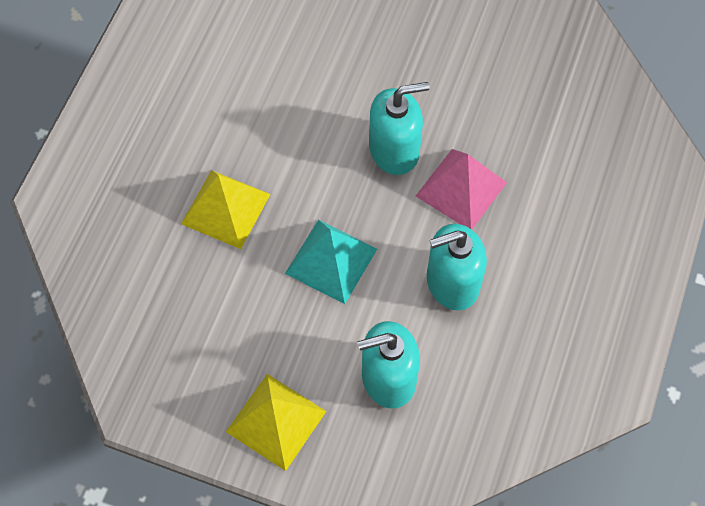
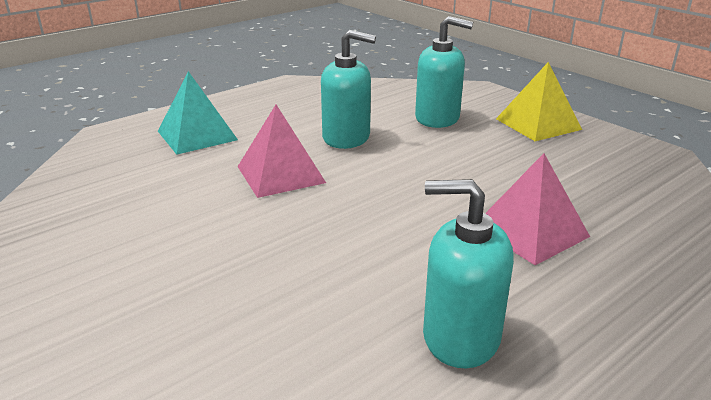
camera: 150 degrees left, 35 degrees down
yellow pyramid [181,170,271,249] -> pink pyramid [485,153,590,265]
turquoise pyramid [285,220,377,304] -> turquoise pyramid moved to [158,71,238,155]
turquoise soap dispenser [369,82,430,175] -> turquoise soap dispenser moved to [423,179,514,368]

